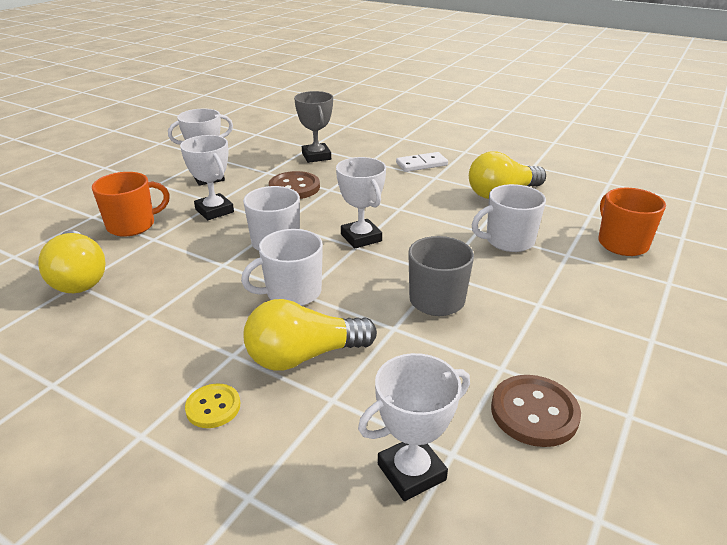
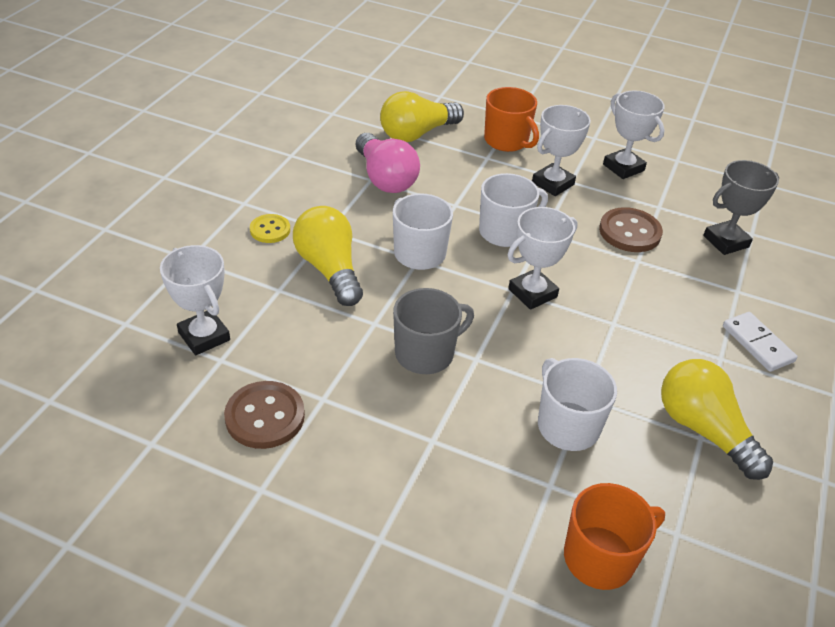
camera: 80 degrees right, 10 degrees up
none -> pink light bulb [356,133,420,193]

